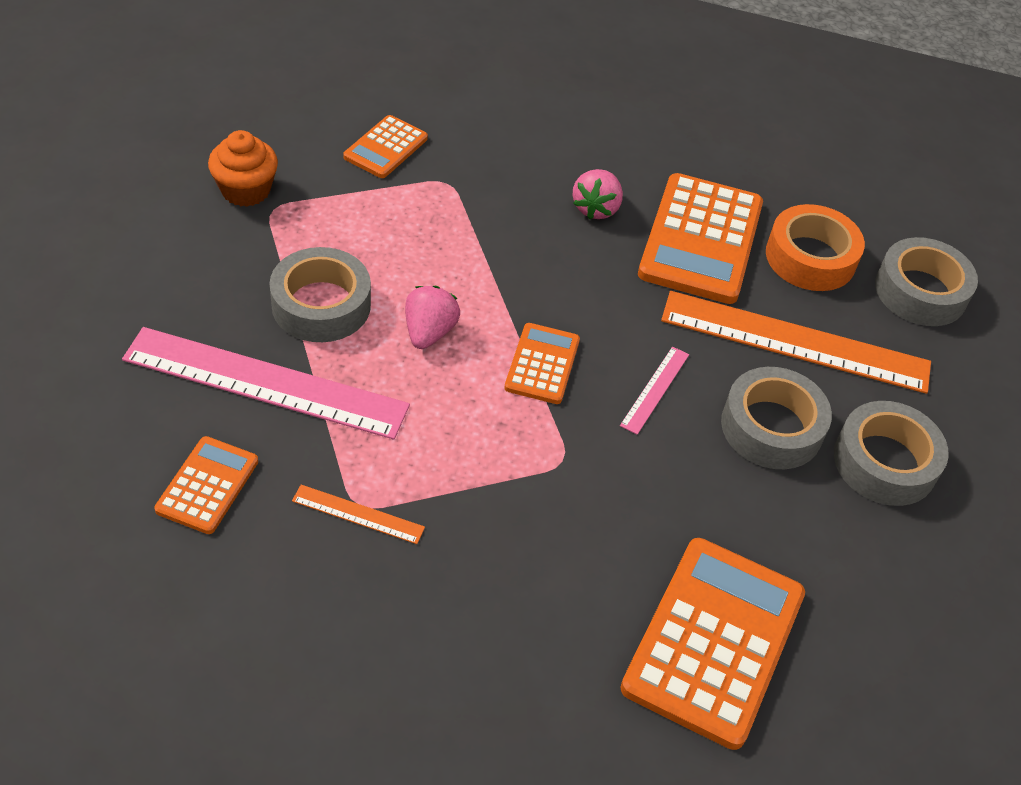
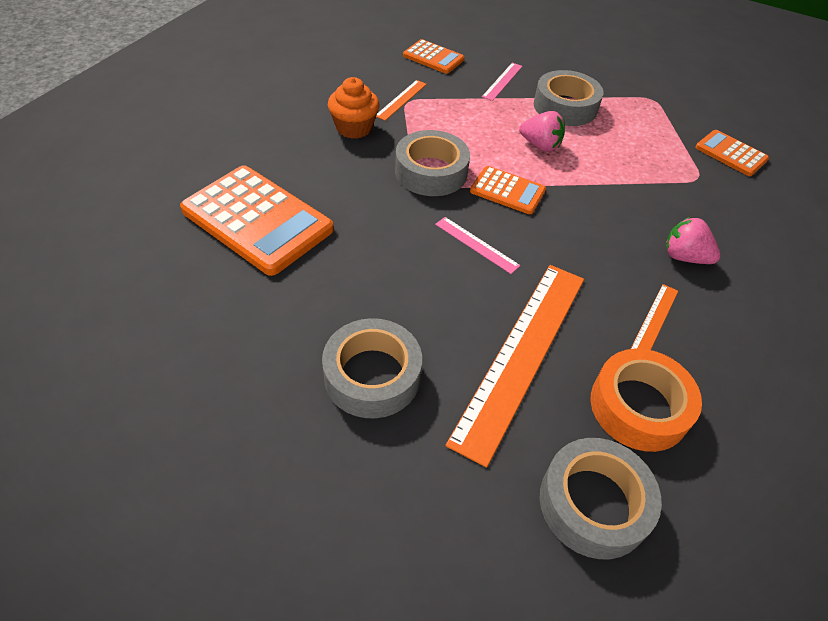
camera: 105 degrees right, 0 degrees up
pink ruler [122,327,410,440] -> pink ruler [482,63,523,101], size x0.43
orange cupcake [208,130,278,207] -> orange cupcake moved to [328,77,380,139]
orange calculator [638,173,763,304] -> orange ruler [631,284,678,350]
grey tape [721,367,832,469] -> grey tape moved to [395,130,470,196]

